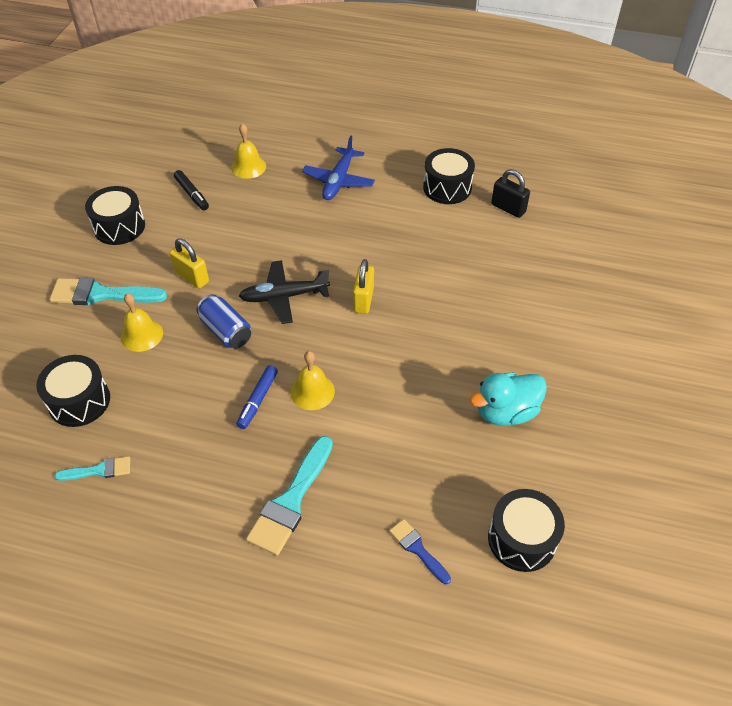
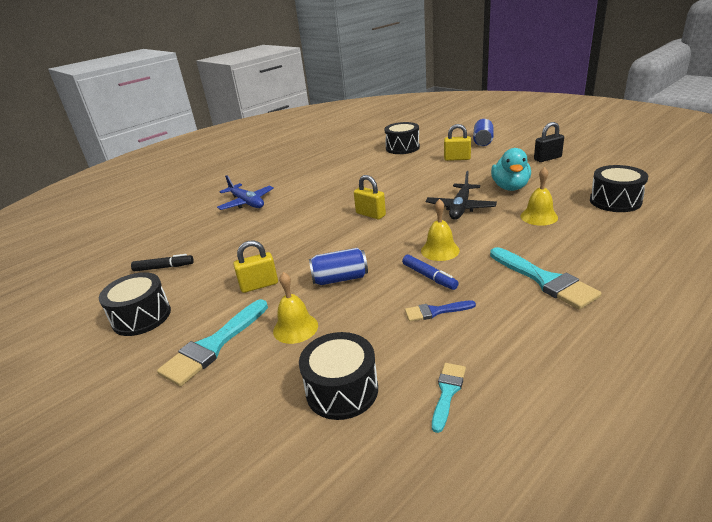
camera: 55 degrees left, 20 degrees down
yellow bell [231,123,266,179] -> yellow bell moved to [521,167,558,226]
black plane [239,260,330,324] -> black plane moved to [426,171,497,220]
blue brush [389,519,451,584] -> blue brush moved to [405,300,476,322]
black drum [423,148,475,204] -> black drum moved to [384,122,420,154]
black padlock [491,169,530,218] -> black padlock moved to [534,122,564,162]
none -> yellow padlock [444,124,471,161]
none -> blue can [473,119,493,146]

